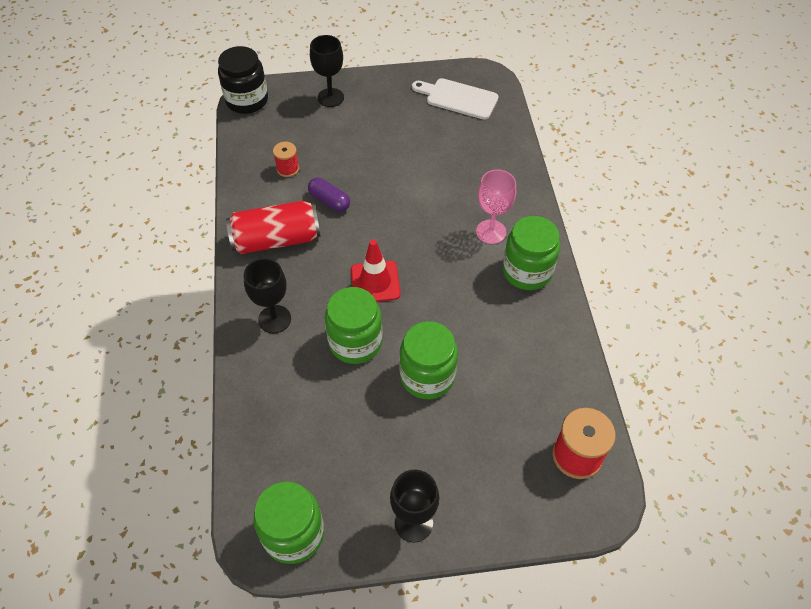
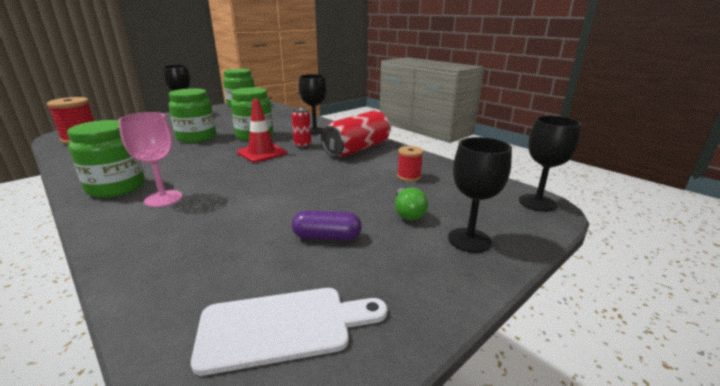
camera: 145 degrees right, 30 degrees down
black jar [218,46,268,114] -> black goblet [519,116,581,212]
purple capsule [308,178,350,212] -> purple capsule moved to [292,210,362,240]
none -> red can [292,108,311,148]
none -> green light bulb [395,187,428,220]

